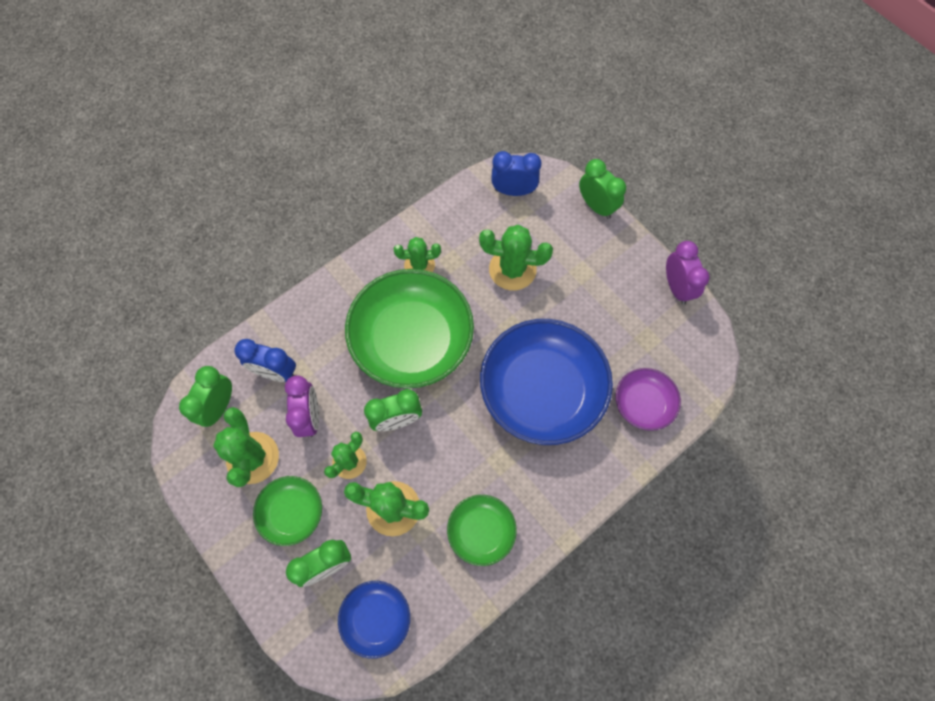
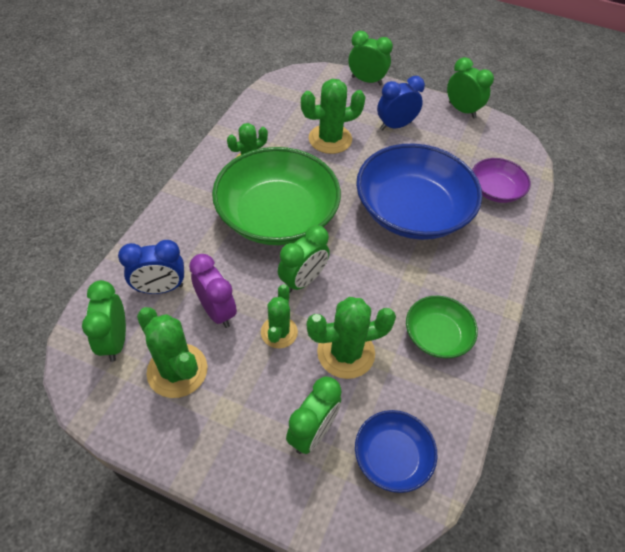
camera: 30 degrees left, 15 degrees down
green bowl [253,476,322,546] -> none
blue clock [491,151,542,196] -> blue clock moved to [377,76,425,130]
purple clock [666,241,710,305] -> green clock [447,57,494,119]

